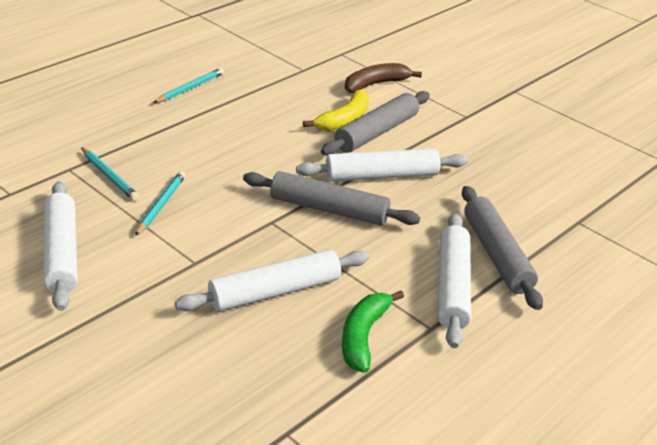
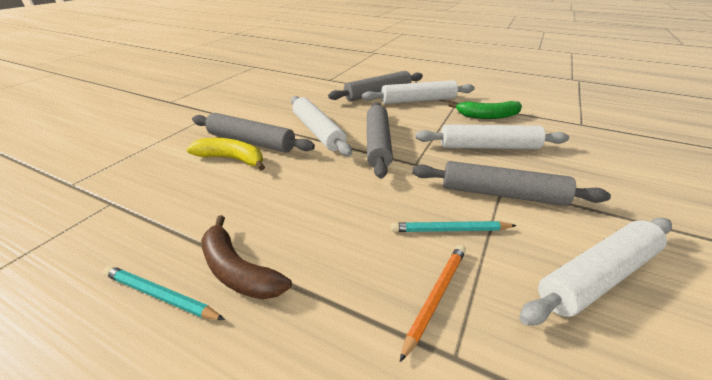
camera: 105 degrees left, 0 degrees up
turquoise pencil [81,147,139,201] -> orange pencil [400,245,466,362]
white rolling pin [175,249,369,311] -> white rolling pin turned 45 degrees counterclockwise [415,124,569,149]
brown banana [345,63,422,93] -> brown banana moved to [201,215,292,300]
none -> grey rolling pin [412,161,611,206]

